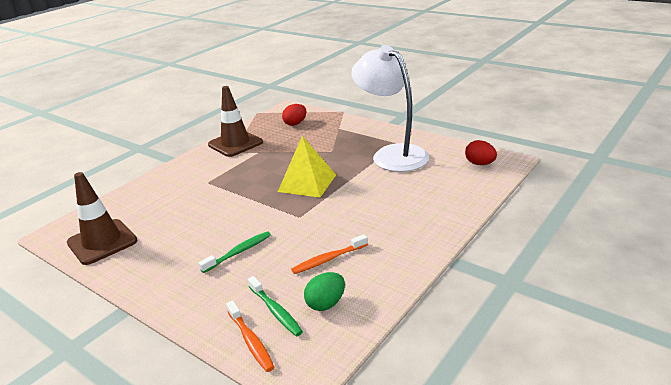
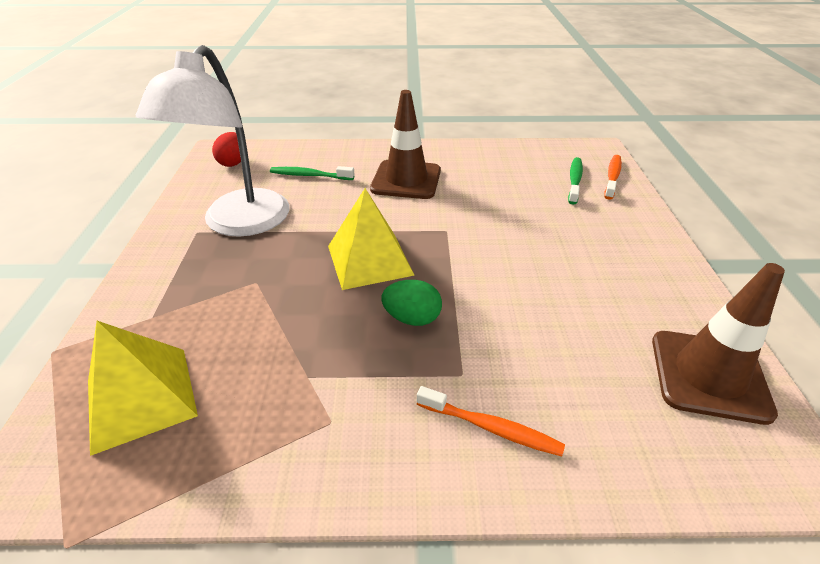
camera: 130 degrees left, 10 degrees up
green toothbrush [198,231,271,273] -> green toothbrush moved to [270,166,355,180]
brown traffic cone [208,86,263,157] -> brown traffic cone moved to [370,90,441,199]
red egg [282,104,306,126] -> yellow pyramid [88,321,198,456]
orange toothbrush [291,234,368,274] -> orange toothbrush moved to [417,386,565,457]
green egg [304,272,345,311] -> green egg moved to [381,280,442,326]

